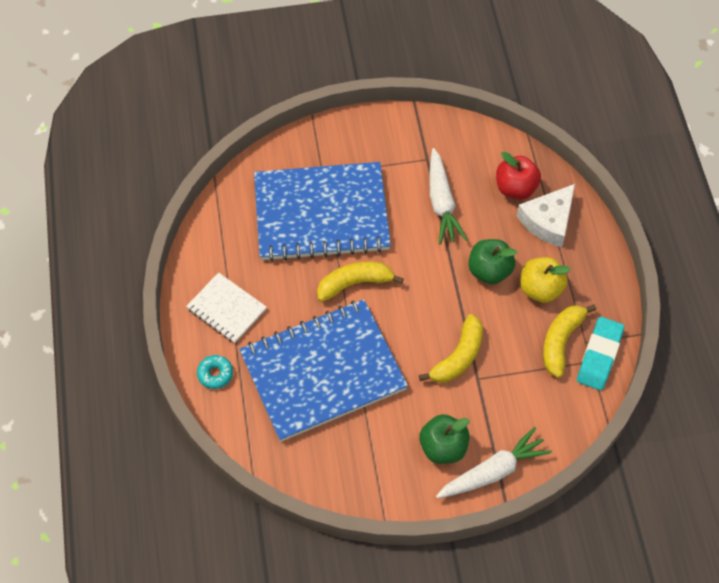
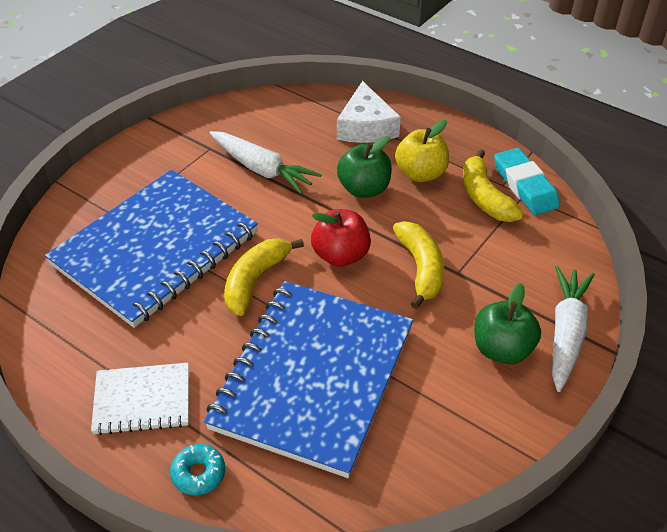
camera: 45 degrees left, 15 degrees down
red apple [496,152,541,199] -> red apple moved to [311,209,371,267]

